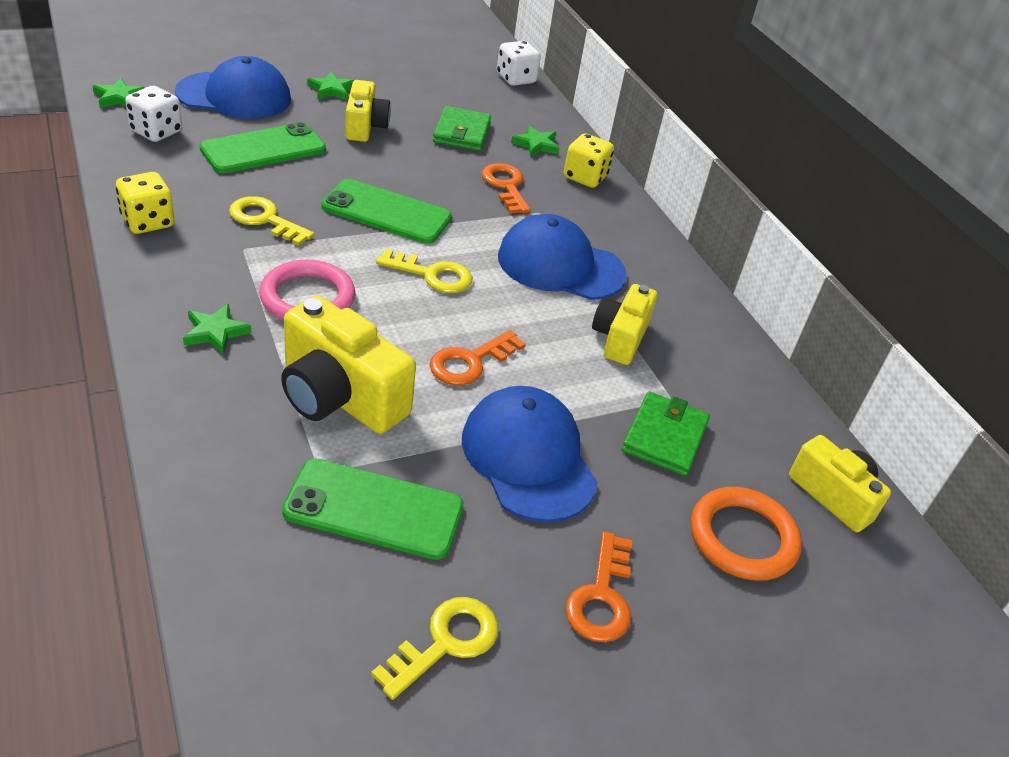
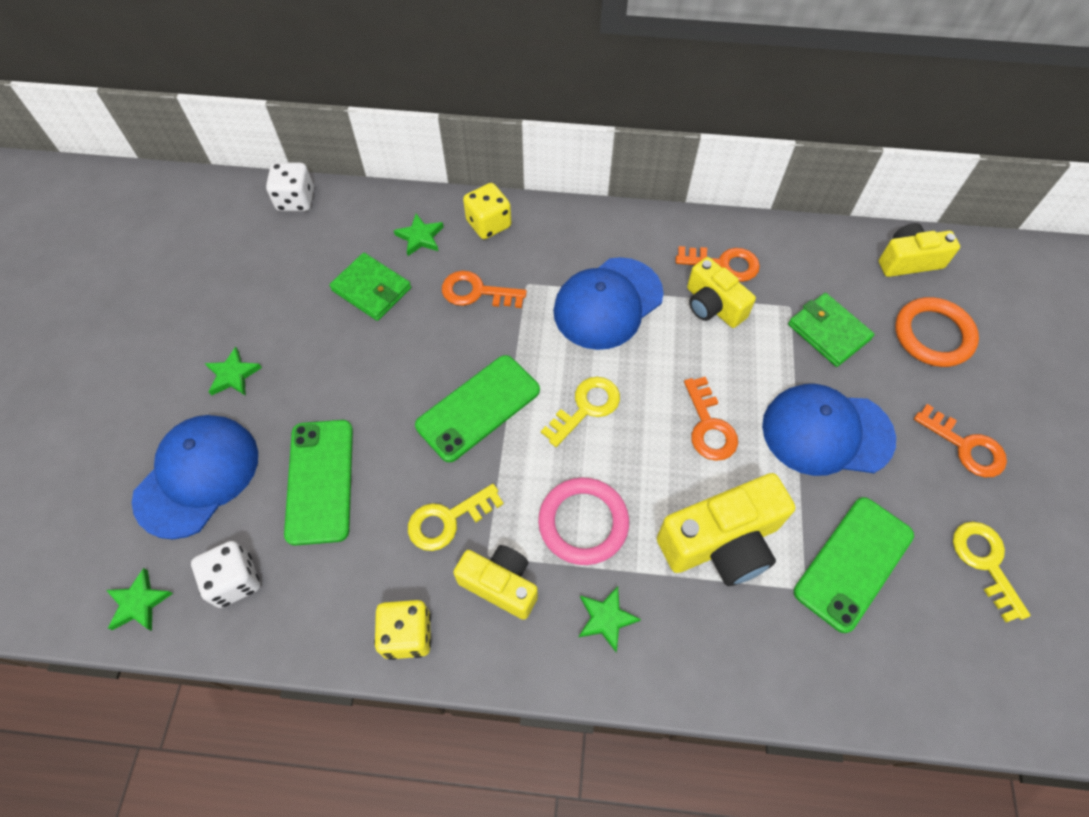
camera: 55 degrees left, 20 degrees up
yellow camera [345,80,391,142] -> yellow camera moved to [453,545,538,620]
none -> orange key [676,246,760,282]

